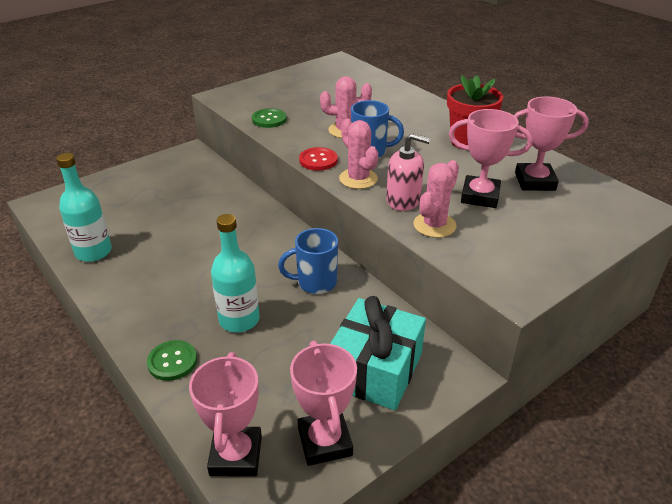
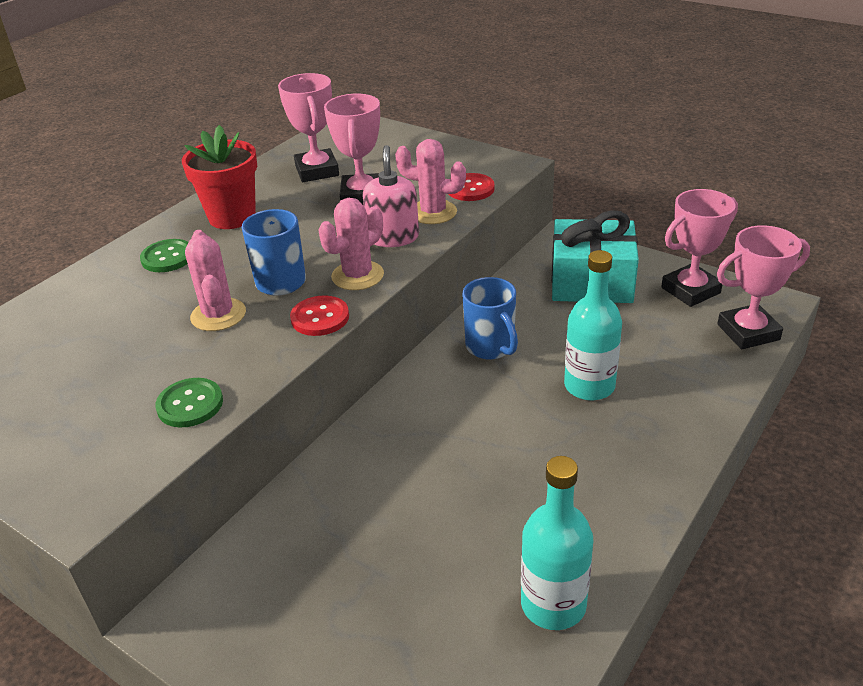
camera: 105 degrees left, 0 degrees up
green button [147,340,197,381] -> green button moved to [140,239,189,272]
none -> red button [449,173,495,201]

